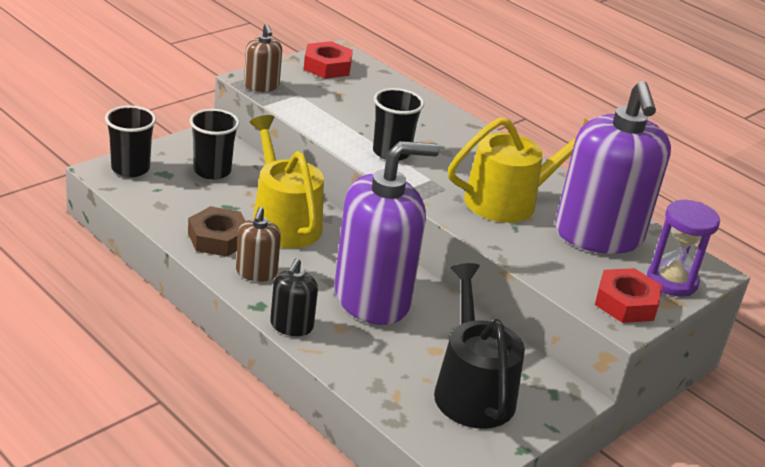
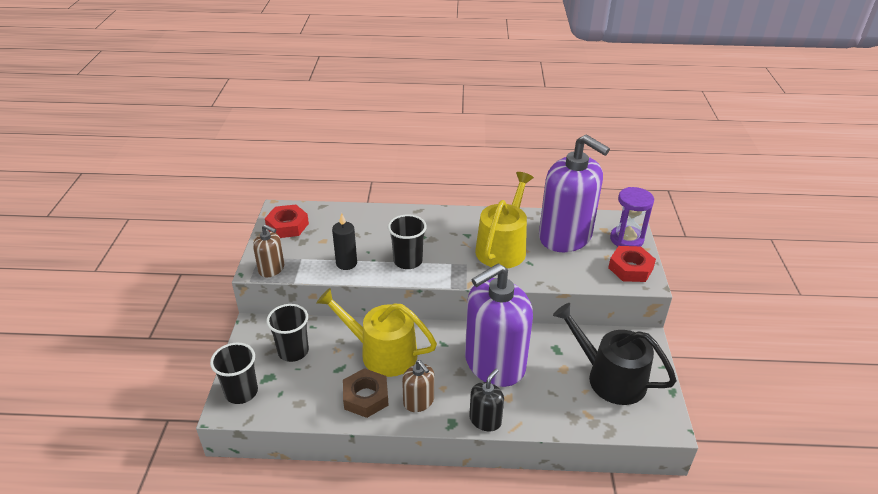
camera: 40 degrees left, 5 degrees up
black soap dispenser [270,258,318,336] -> black soap dispenser turned 120 degrees counterclockwise [469,368,504,432]
purple soap dispenser [335,141,439,325] -> purple soap dispenser turned 150 degrees counterclockwise [465,263,533,387]
none -> black candle [332,213,357,270]

